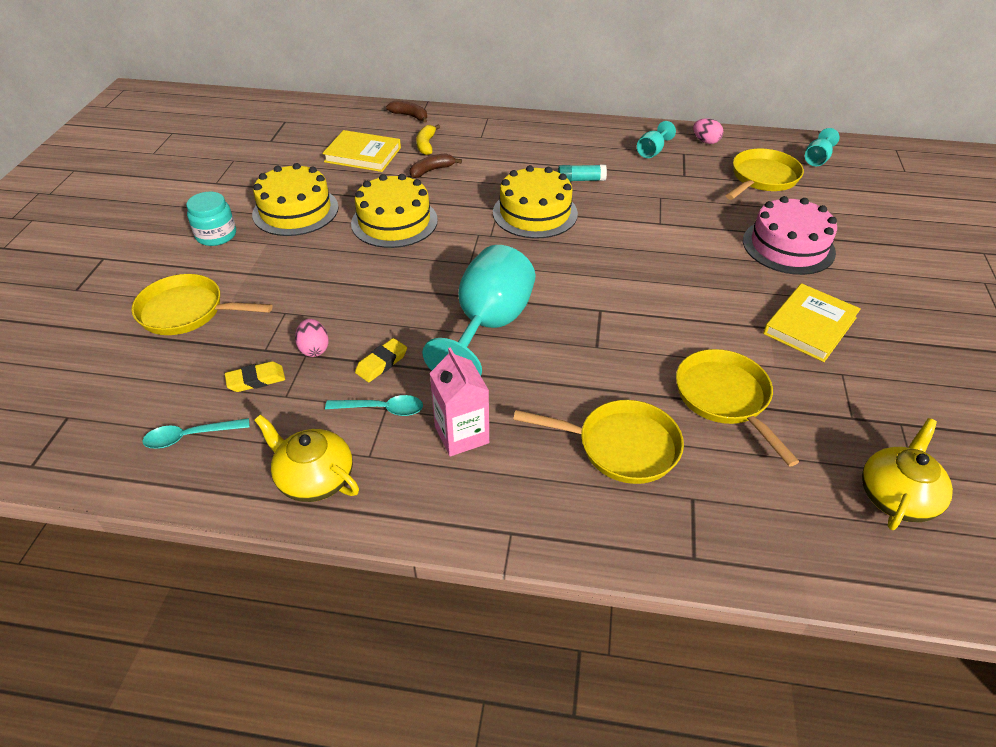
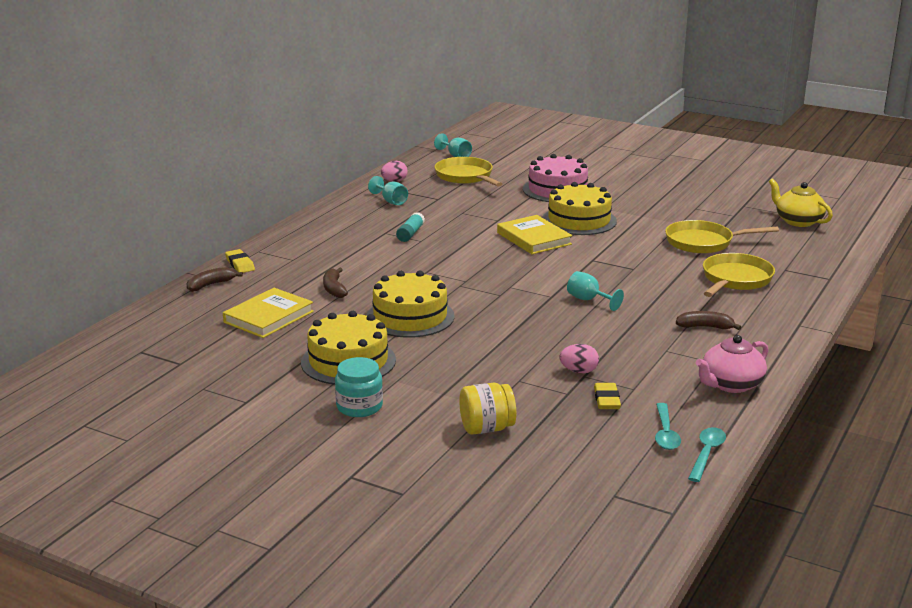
camera: 70 degrees left, 20 degrees down
yellow pan [132,274,273,335] -> yellow jar [459,383,516,435]
yellow teapot [254,415,359,502] -> pink teapot [696,335,768,393]
turquoise spoon [325,395,423,416] -> turquoise spoon moved to [688,427,726,482]
yellow eraser [355,338,407,382] -> yellow eraser moved to [225,249,255,273]
yellow banana [416,124,440,155] -> none
turquoise goblet [422,245,535,376] -> turquoise goblet [567,271,624,311], size x0.45
pink carton [430,347,489,457] -> brown banana [676,311,741,330]
yellow cake [493,165,578,239] -> yellow cake moved to [542,182,617,235]
yellow book [763,283,861,362] -> yellow book moved to [497,215,572,254]

